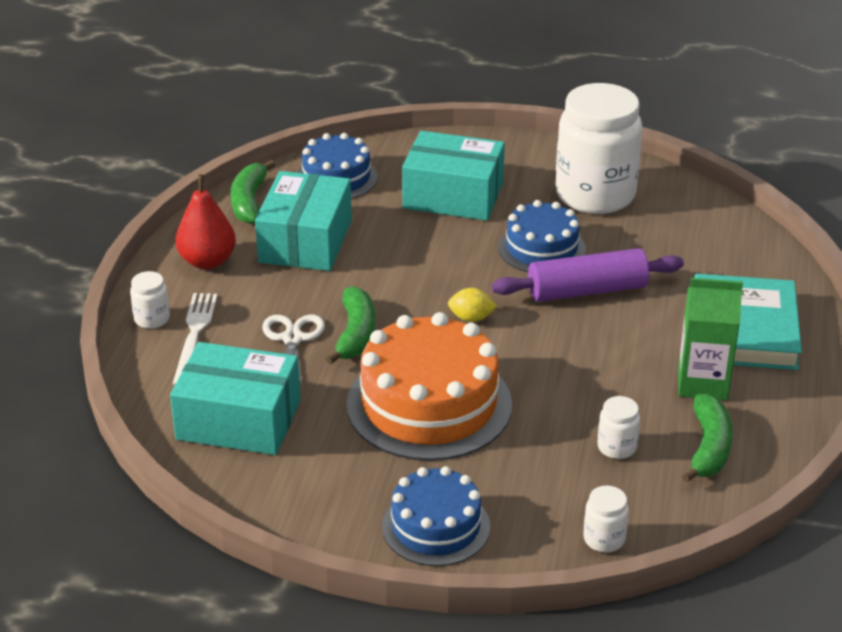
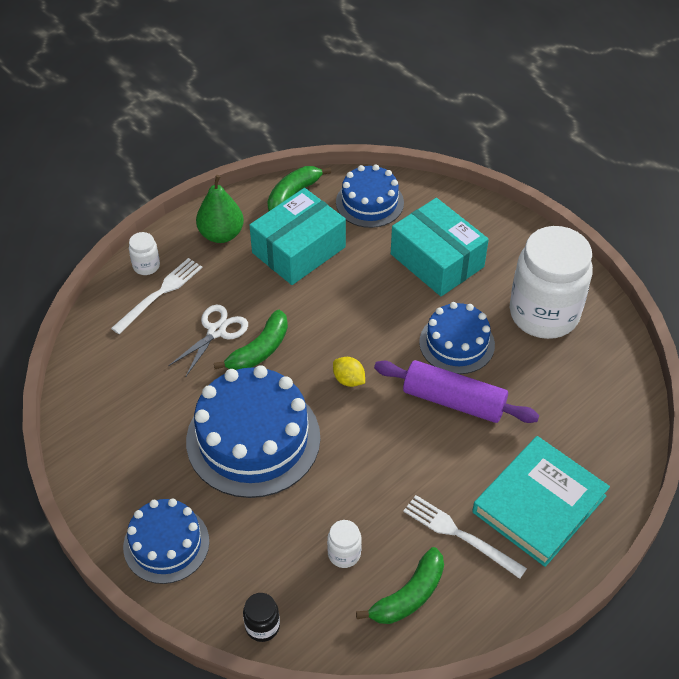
camera: 35 degrees right, 15 degrees up
turquoise box [170,342,300,455] -> none
red pear [175,174,236,269] -> green pear [196,175,244,243]
orange cake [346,312,512,461] -> blue cake [186,365,320,498]
white jar [583,485,629,553] -> black jar [243,593,280,642]
green carton [678,278,743,400] -> white fork [403,495,527,579]

